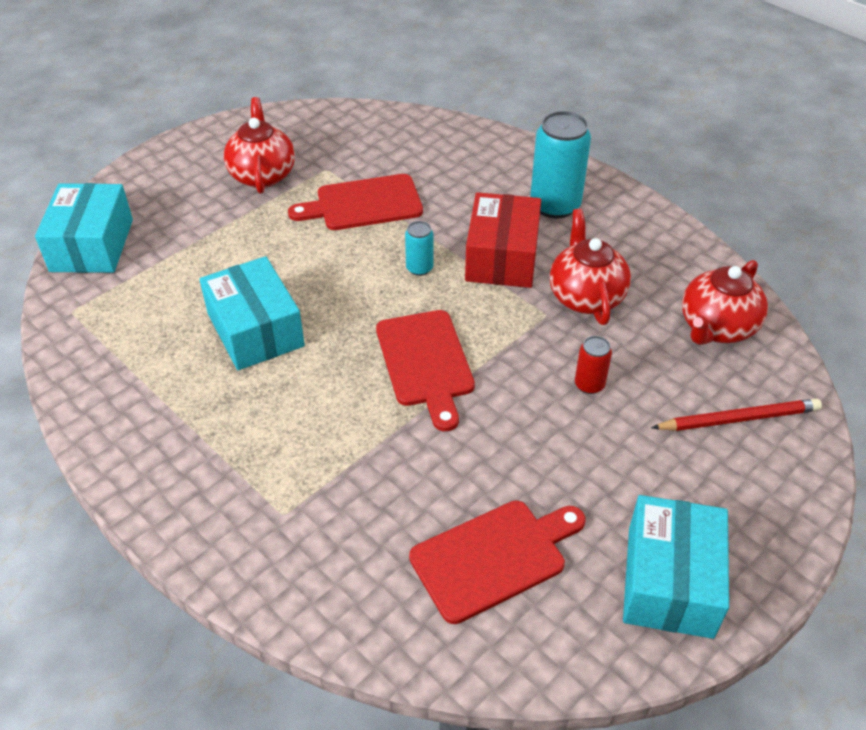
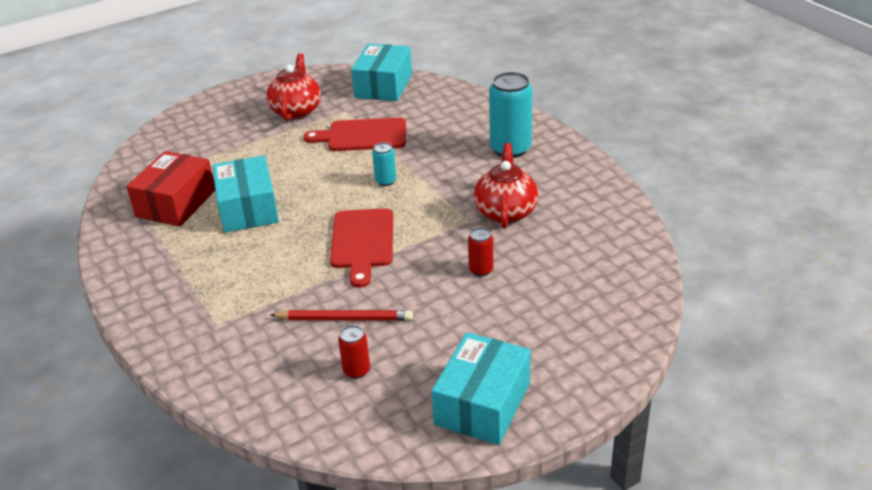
camera: 15 degrees right, 10 degrees down
turquoise box [35,183,133,273] -> turquoise box moved to [351,44,412,101]
red cutting board [409,501,585,624] -> red can [338,325,370,379]
red box [465,192,541,288] -> red box moved to [126,151,215,227]
red pencil [651,399,822,431] -> red pencil moved to [270,310,413,321]
red teapot [682,260,768,345] -> none

